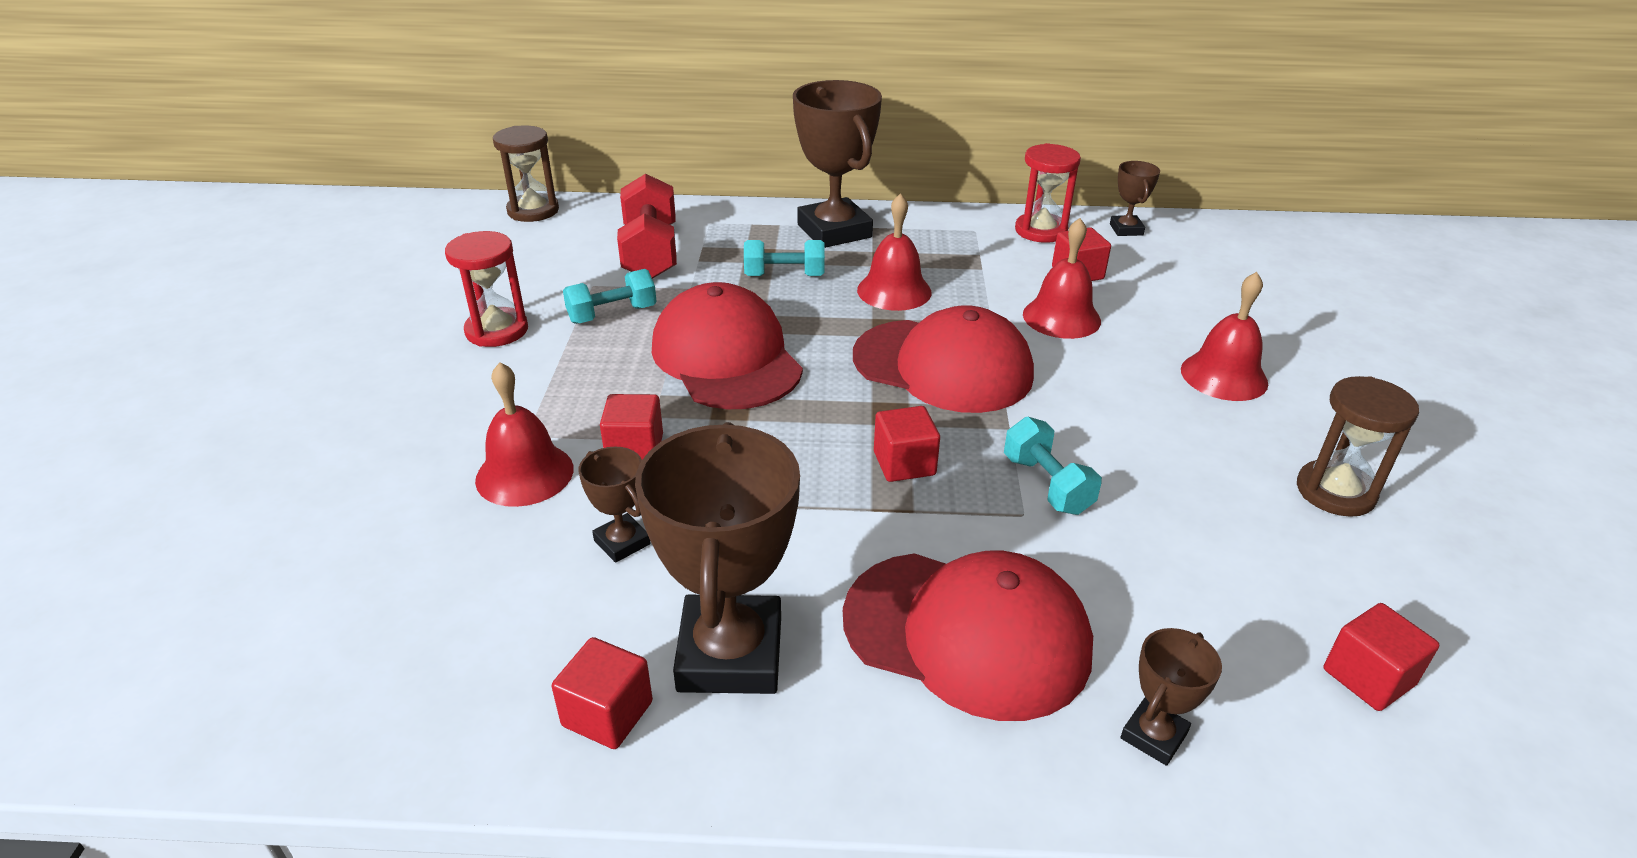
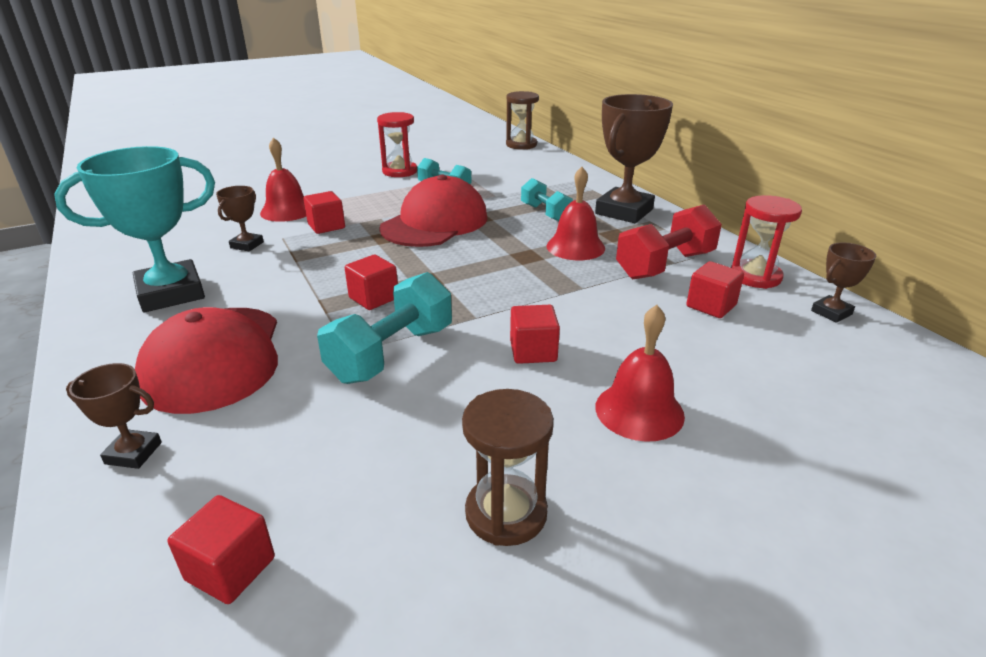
camera: 60 degrees right, 5 degrees down
red cube [552,637,653,749] -> red cube moved to [510,305,560,364]
red dumbbell [617,174,677,279] -> red dumbbell moved to [616,204,722,279]
brown trophy [635,422,800,694] -> turquoise trophy [54,146,215,312]
red cap [853,305,1034,413] -> none
turquoise dumbbell [1004,417,1102,515] -> turquoise dumbbell [317,272,452,384], size x1.57
red bell [1023,218,1101,339] -> none

